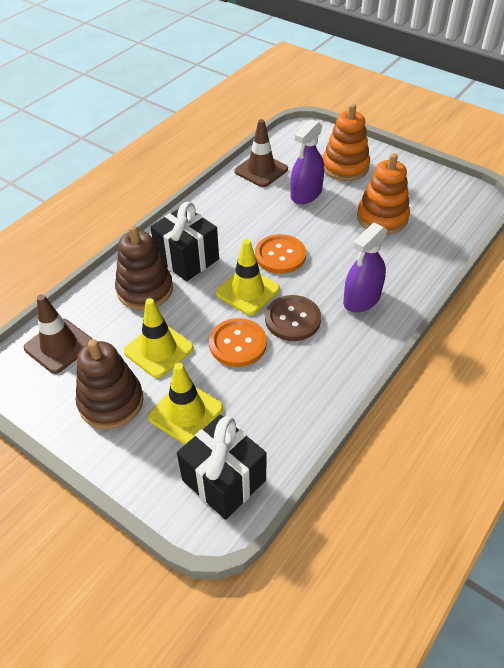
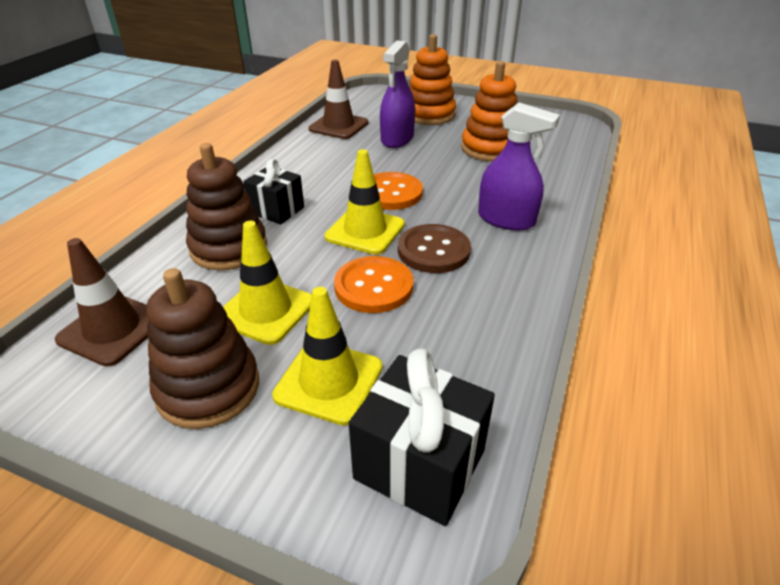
camera: 15 degrees left, 10 degrees down
black gift [150,202,219,281] -> black gift [243,159,304,225], size x0.67
purple spray bottle [343,222,387,313] -> purple spray bottle turned 90 degrees counterclockwise [478,103,560,230]

